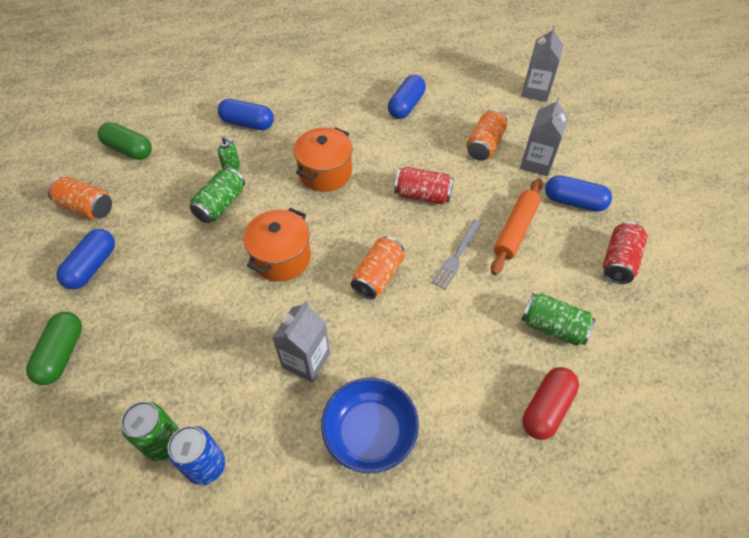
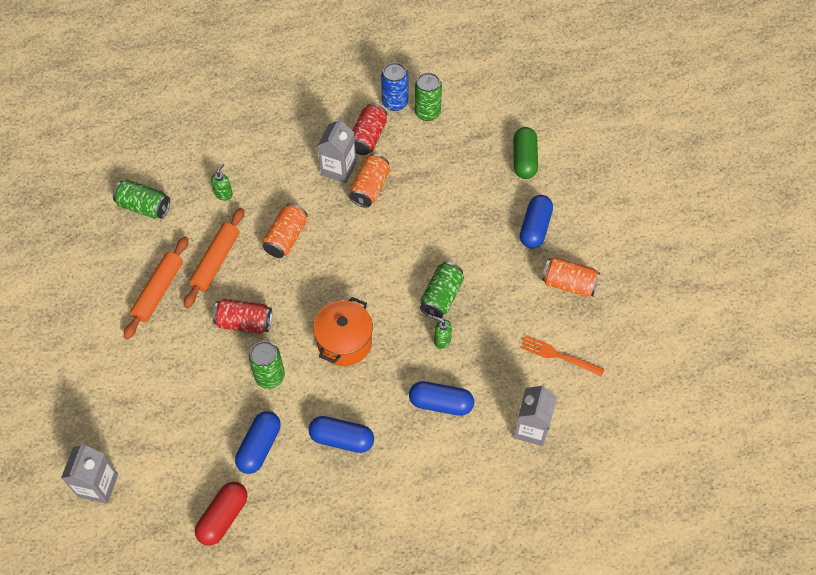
camera: 175 degrees right, 5 degrees up
green capsule [98,122,152,160] -> orange fork [520,335,605,377]
orange pot [243,208,311,282] -> none
blue bowl [321,378,419,473] -> none
grey fork [431,220,483,290] -> orange rolling pin [184,208,244,308]
orange can [466,109,507,161] -> orange can moved to [349,154,390,208]
grey carton [520,97,568,176] -> grey carton moved to [513,383,557,446]
red capsule [523,367,579,440] -> red capsule moved to [195,482,247,546]
blue capsule [545,175,612,212] -> blue capsule moved to [308,416,374,453]
red can [603,222,648,284] -> red can moved to [352,103,387,155]
none -> green soap dispenser [211,163,233,201]
none -> green can [249,341,285,389]

